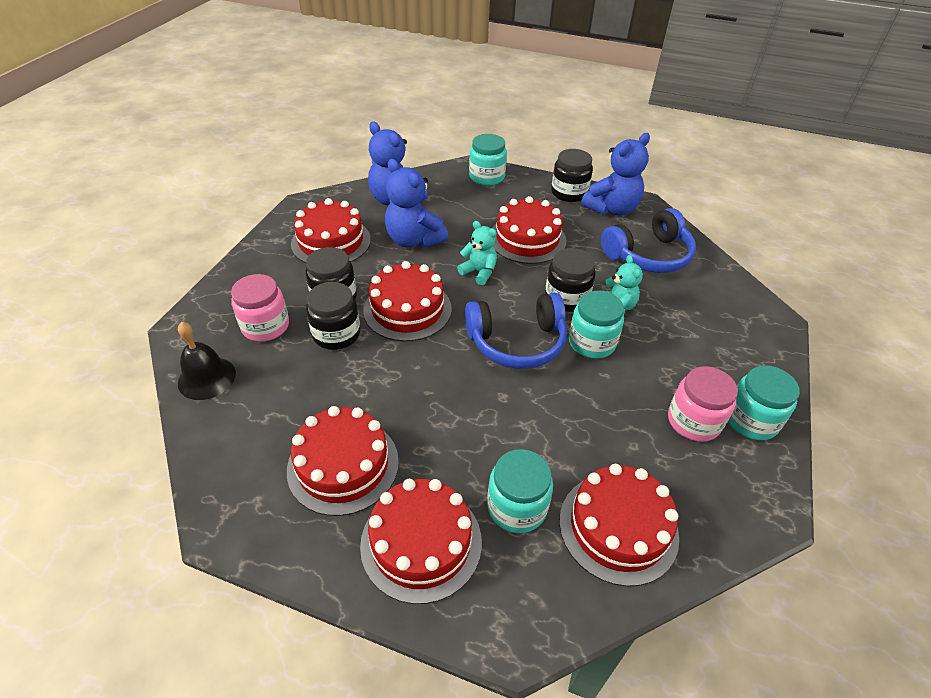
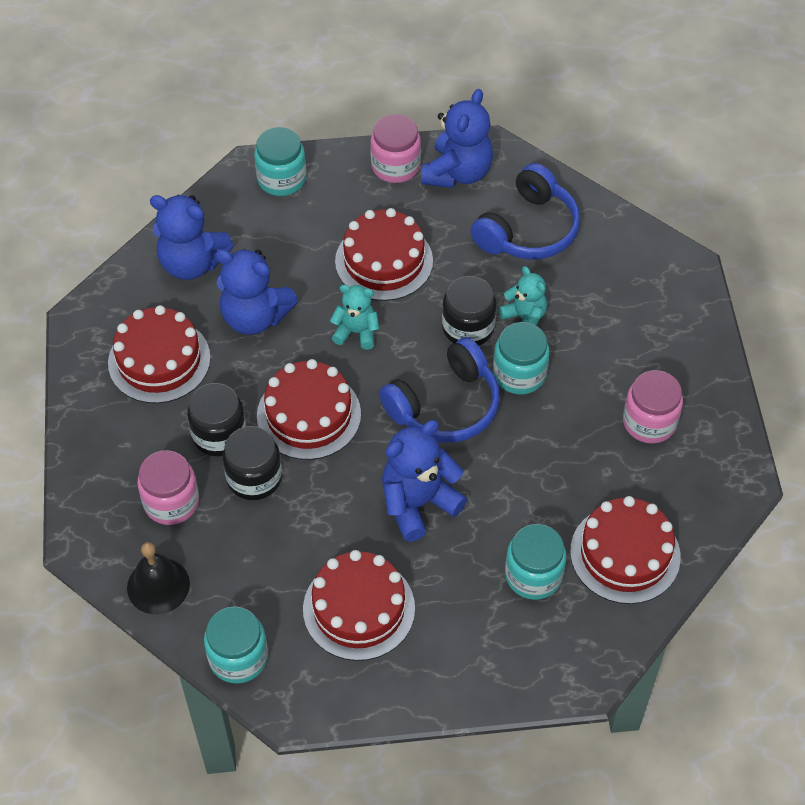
camera: 25 degrees left, 10 degrees up
red cake [360,479,482,604] -> none
black jar [551,149,593,202] -> pink jar [370,114,421,183]
turquoise jar [728,365,800,440] -> turquoise jar moved to [204,606,268,684]
none -> blue teddy bear [382,420,467,542]

